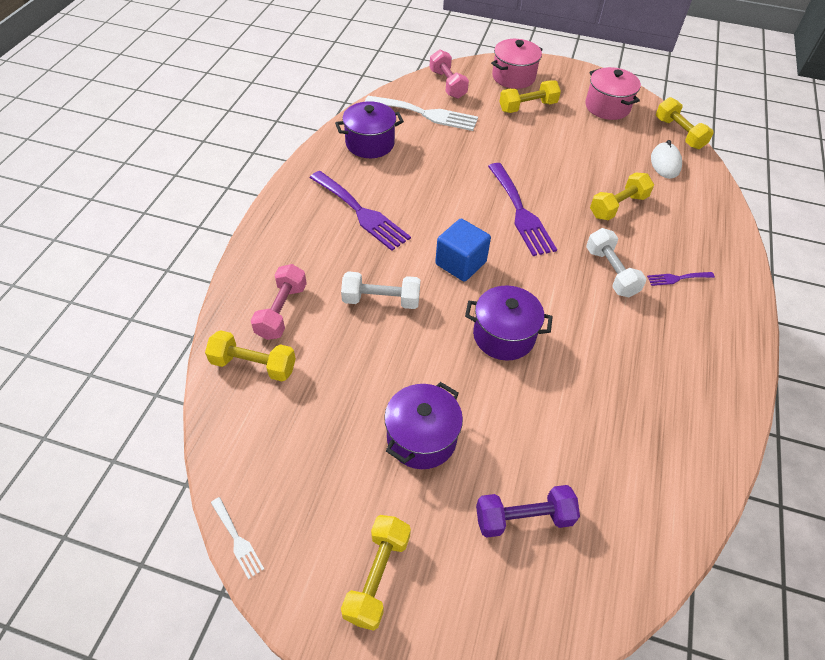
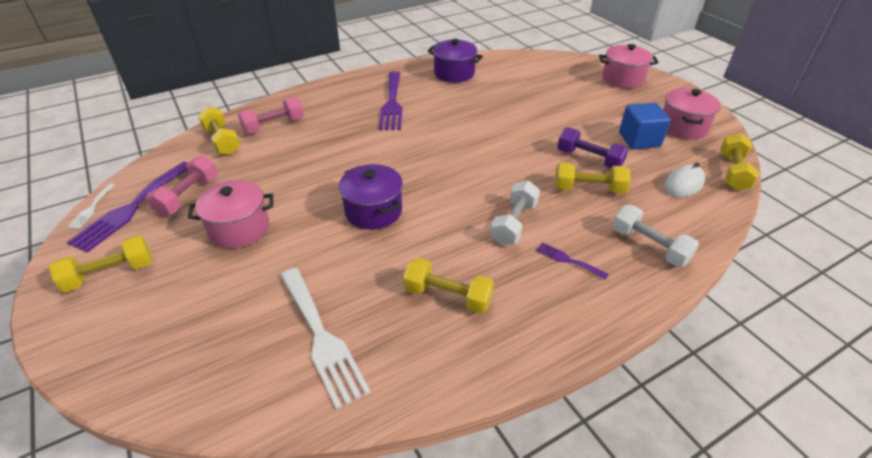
camera: 45 degrees right, 10 degrees down
white dumbbell [341,271,420,309] -> white dumbbell moved to [612,205,699,267]
white fork [364,96,478,131] -> white fork moved to [280,268,371,410]
purple pot [384,382,463,469] -> pink pot [188,180,273,249]
pink dumbbell [429,49,469,99] -> pink dumbbell moved to [147,156,218,216]
blue cube [435,219,491,282] -> blue cube moved to [619,103,671,149]
purple dumbbell [476,485,580,538] -> purple dumbbell moved to [557,127,628,168]
purple fork [488,163,557,256] -> purple fork moved to [67,162,188,253]
yellow dumbbell [499,80,561,113] -> yellow dumbbell moved to [403,258,494,314]

